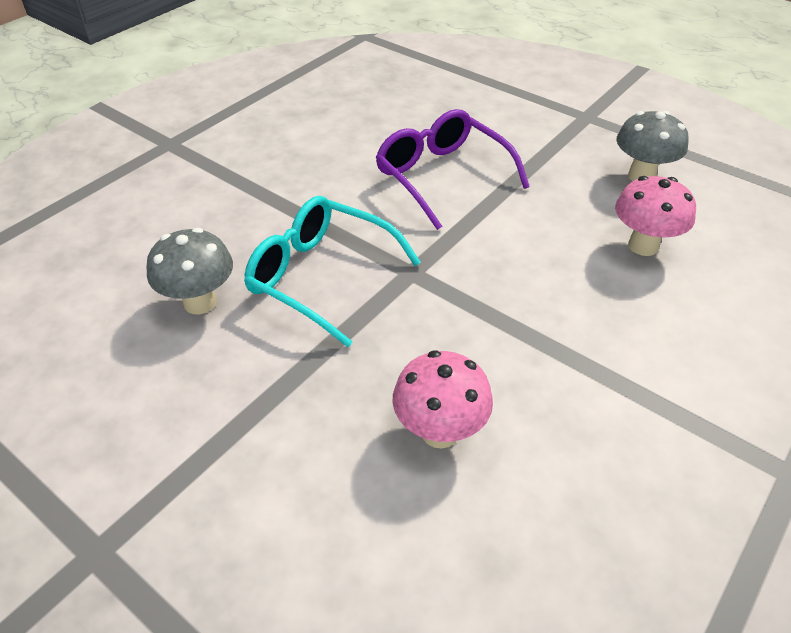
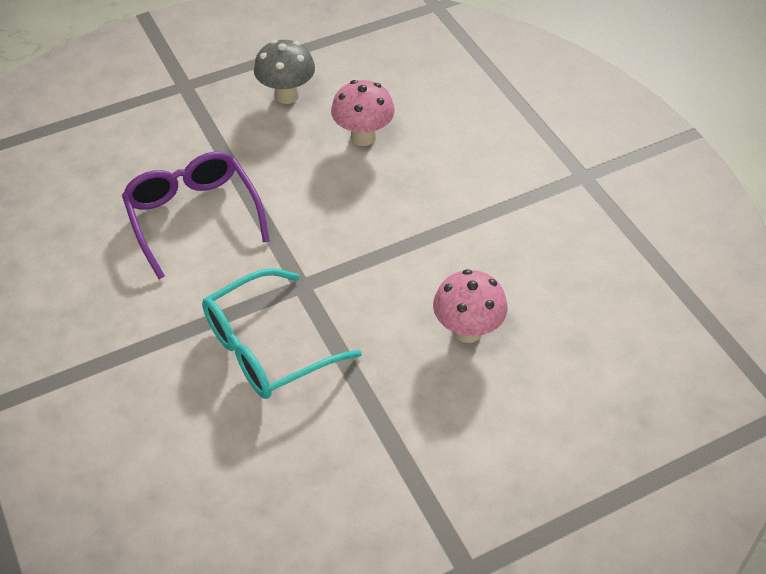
camera: 65 degrees left, 5 degrees up
grey mushroom [146,228,233,314] -> none
purple glasses [376,109,530,230] -> purple glasses turned 75 degrees clockwise [122,152,270,279]

